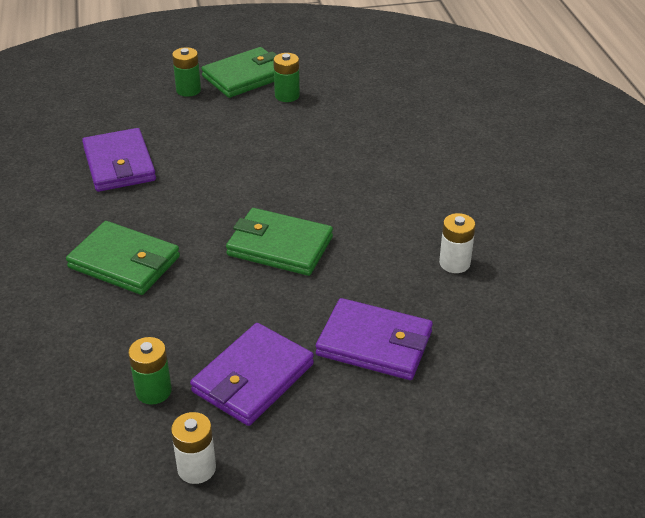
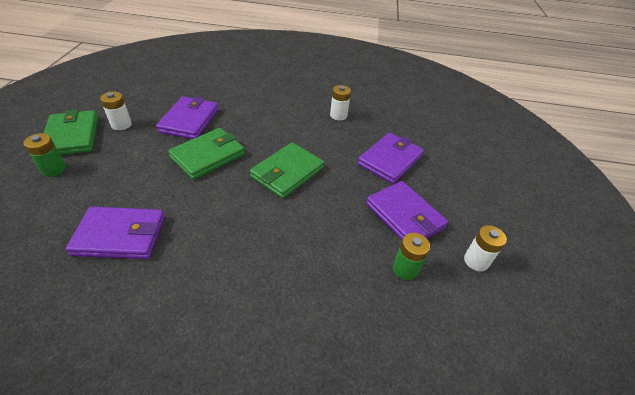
camera: 75 degrees left, 5 degrees up
green wallet [66,221,180,295] -> green wallet moved to [168,128,245,180]
green battery [273,53,300,102] -> white battery [100,91,132,130]
none -> purple wallet [156,97,218,139]

